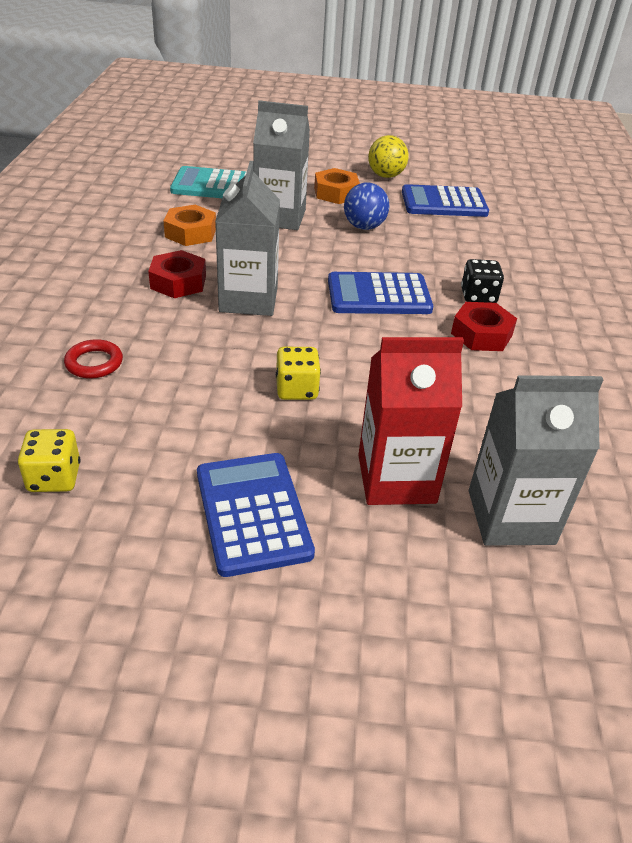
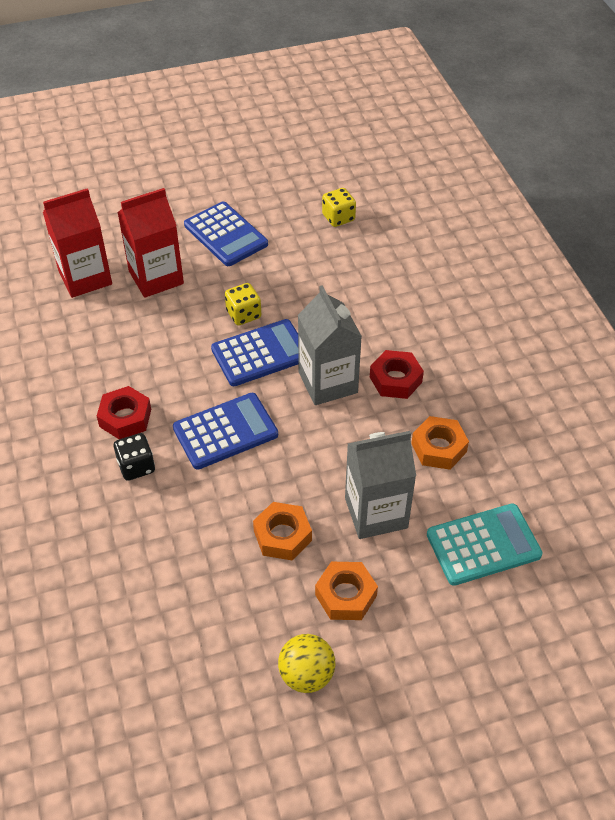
camera: 160 degrees right, 10 degrees up
red ring [64,339,123,379] -> none
blue ball [344,182,389,230] -> orange nut [253,502,312,560]
blue calculator [402,184,489,217] -> blue calculator moved to [211,319,299,386]
grey carton [469,375,604,546] -> red carton [43,188,112,298]

